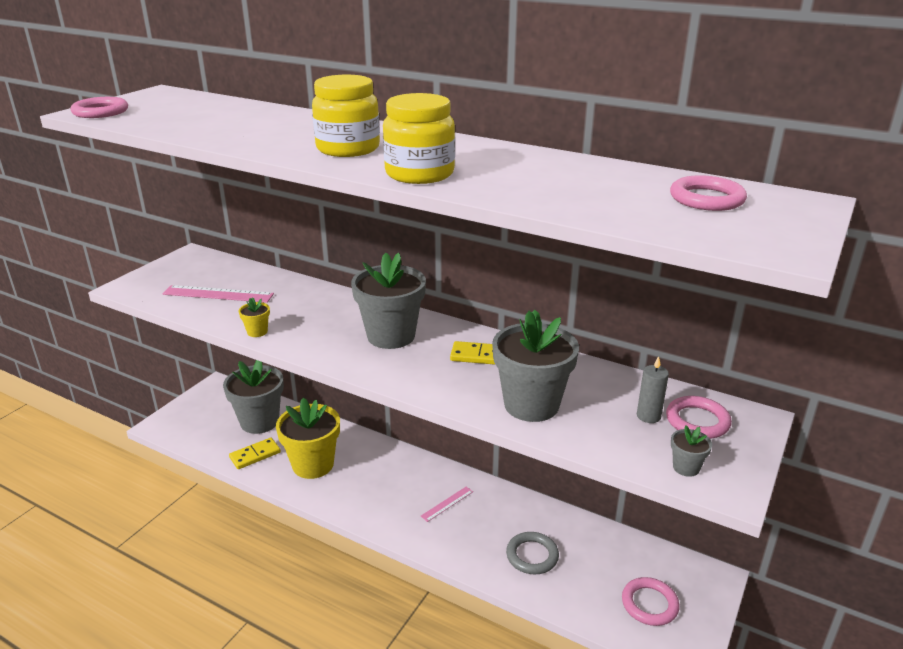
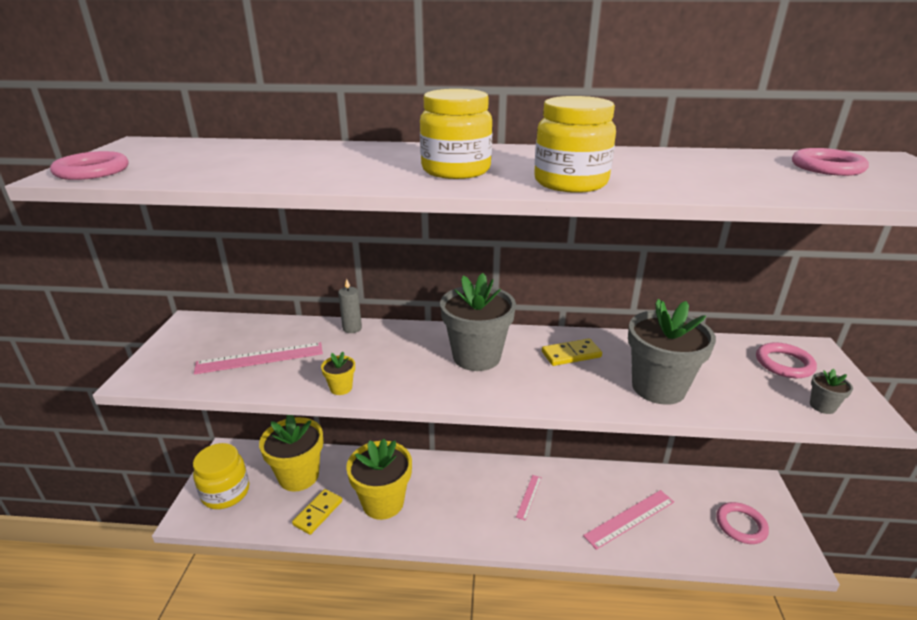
camera: 25 degrees left, 0 degrees up
grey flower pot [223,360,284,434] -> yellow flower pot [259,415,323,492]
grey ring [506,532,559,574] -> pink ruler [583,490,674,550]
grey candle [637,356,669,423] -> grey candle moved to [338,279,362,333]
none -> yellow jar [193,443,249,509]

